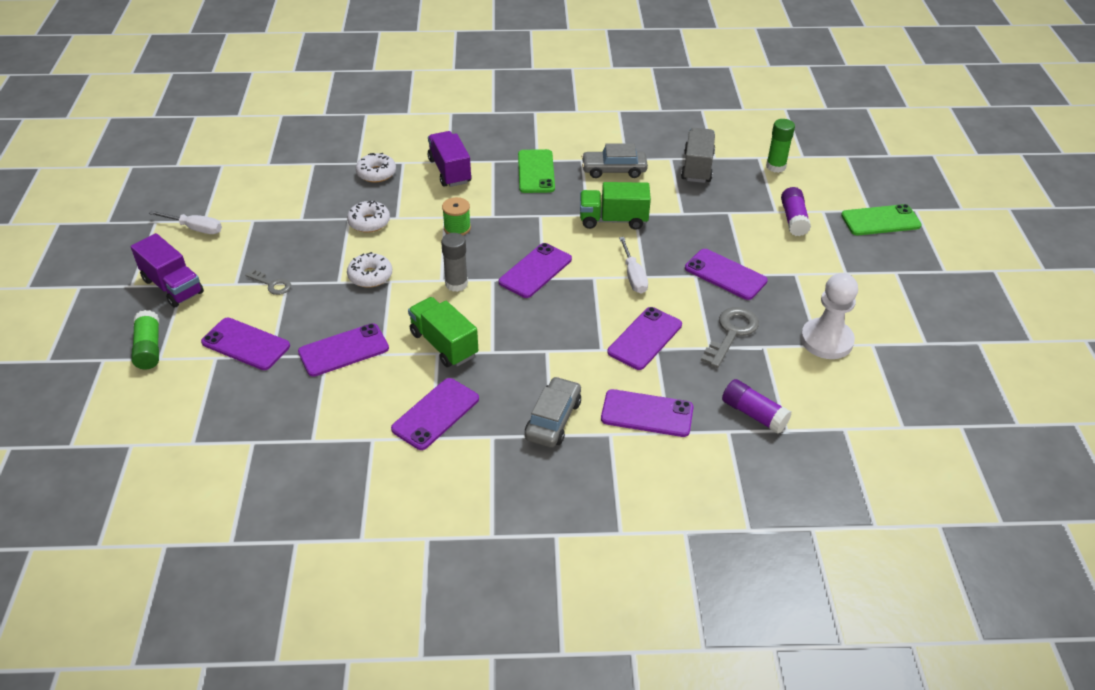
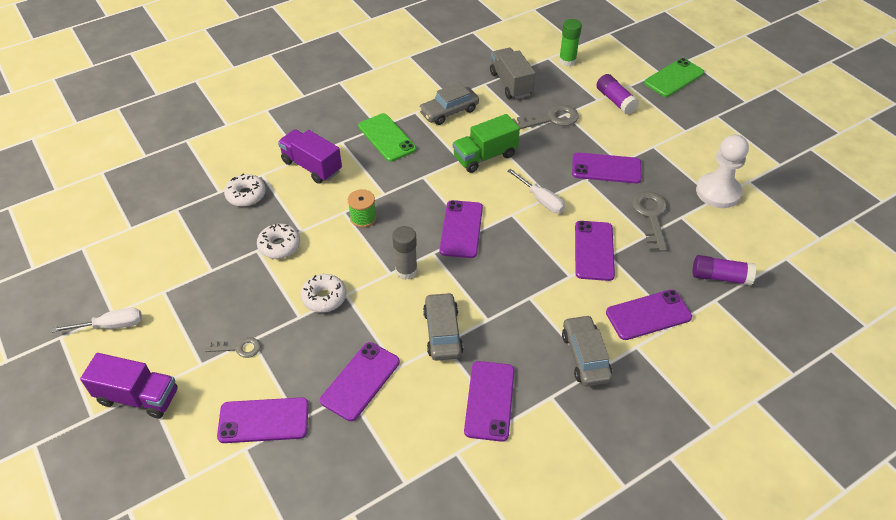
camera: 30 degrees left, 5 degrees up
green glue stick [131,310,159,369] -> none
green truck [408,297,478,367] -> grey car [423,292,463,361]
none -> grey key [512,105,579,129]

